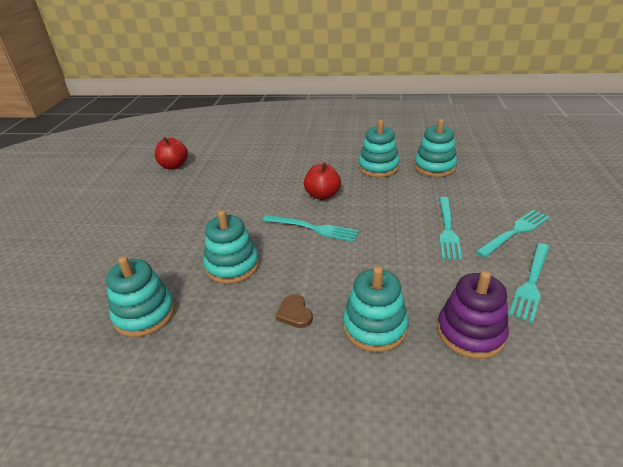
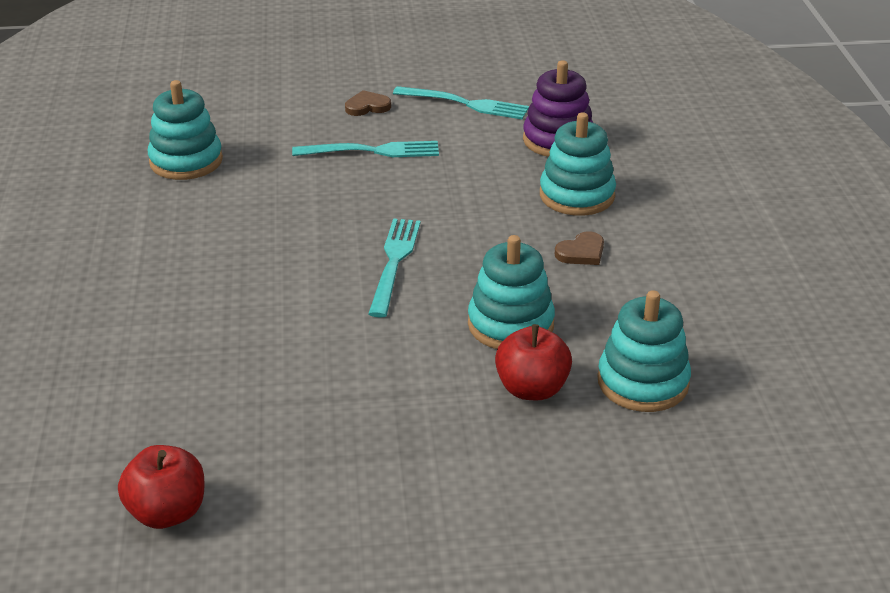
camera: 105 degrees left, 0 degrees up
red apple [304,162,341,200] -> red apple moved to [495,324,572,400]
turquoise stacking toy [358,120,400,177] -> none
turquoise fork [475,210,550,258] -> brown heart [345,90,391,116]

